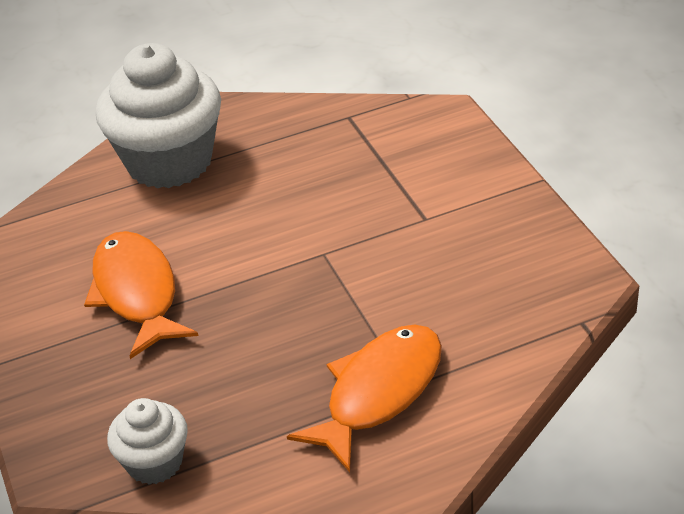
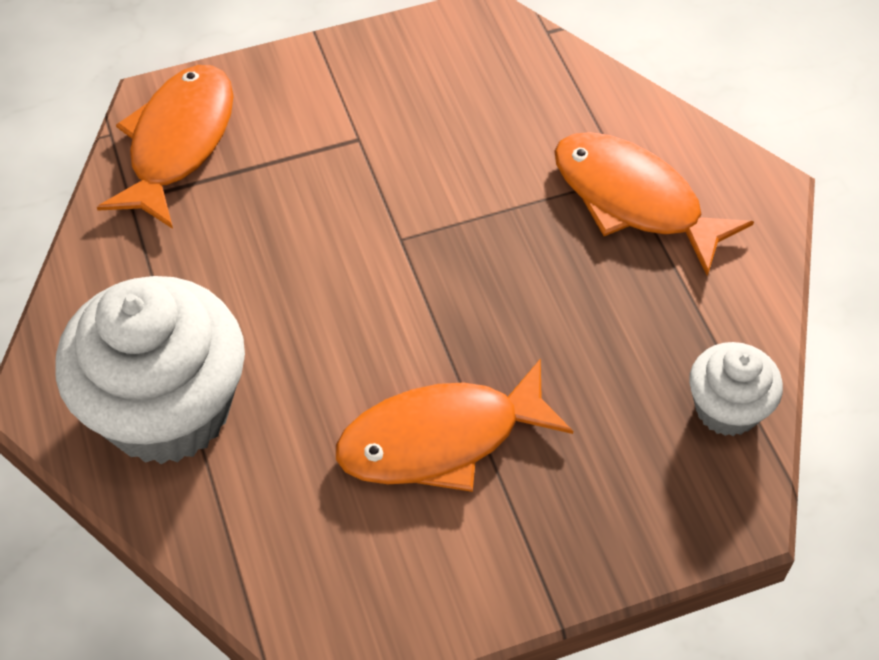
camera: 90 degrees left, 15 degrees up
none -> orange fish [97,65,233,229]

